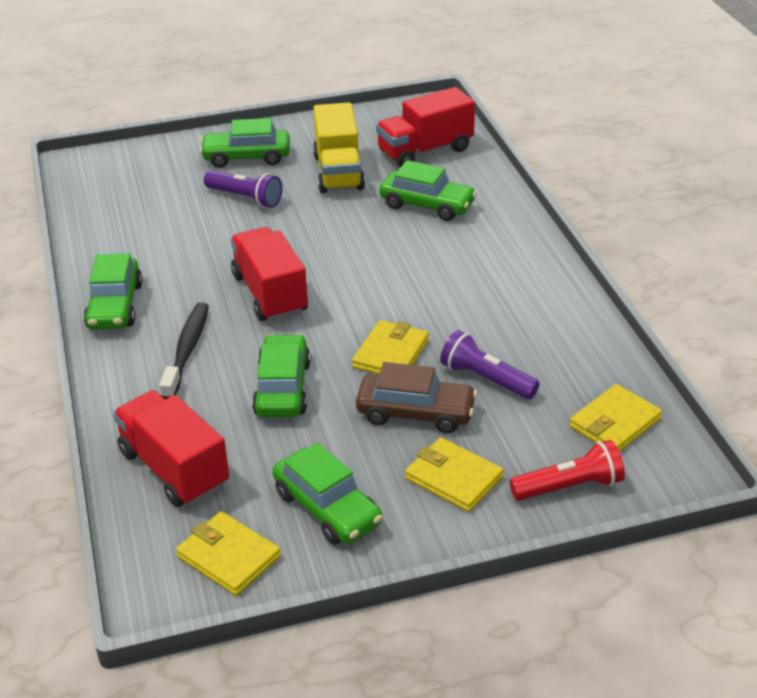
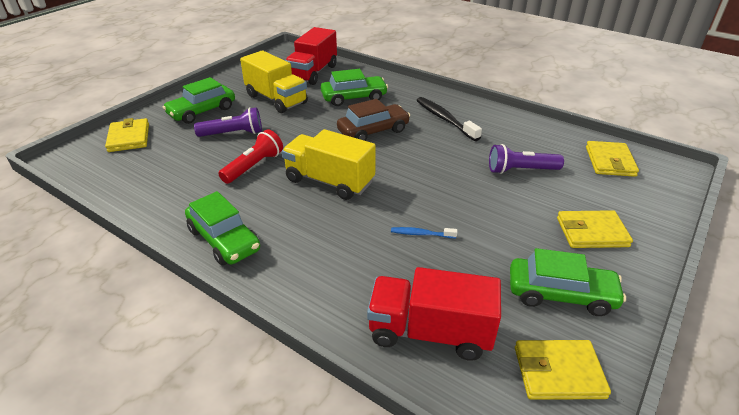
camera: 40 degrees left, 0 degrees up
black toothbrush [159,302,209,399] -> black toothbrush moved to [416,97,482,141]
red truck [230,227,308,321] -> yellow truck [282,129,376,200]
green car [252,334,311,418] -> blue toothbrush [391,227,457,238]
yellow wallet [352,320,429,375] -> yellow wallet moved to [105,118,149,152]
brown car [356,362,477,433] -> brown car moved to [337,99,410,141]
red flashlight [510,440,625,501] -> red flashlight moved to [218,129,283,184]

